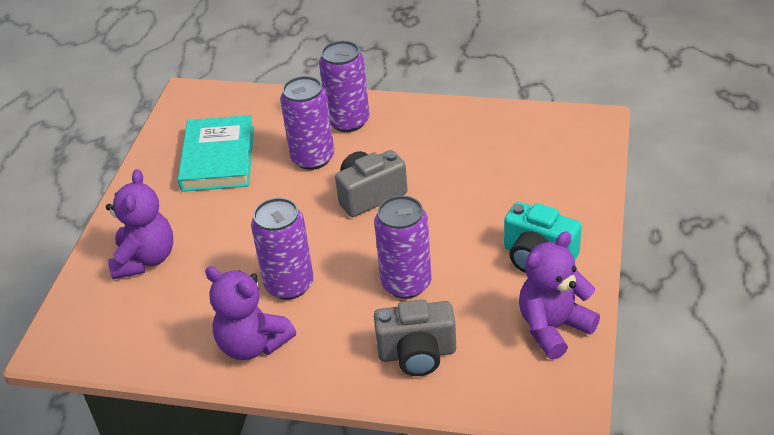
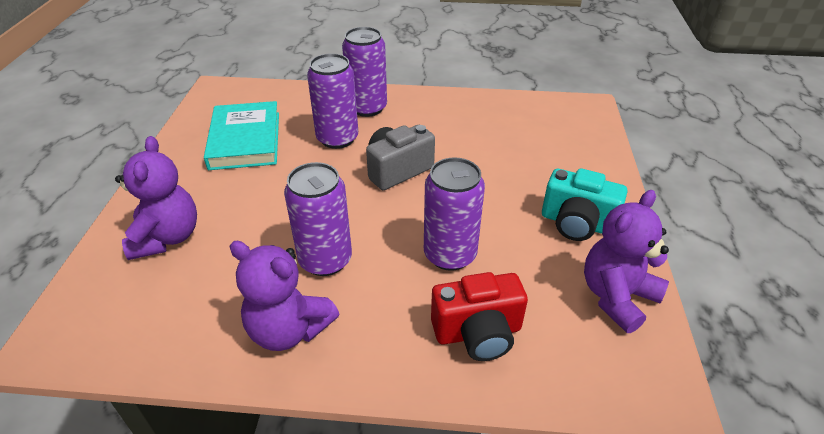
camera: 10 degrees left, 0 degrees up
grey camera [374,299,456,376] -> red camera [431,272,528,361]

